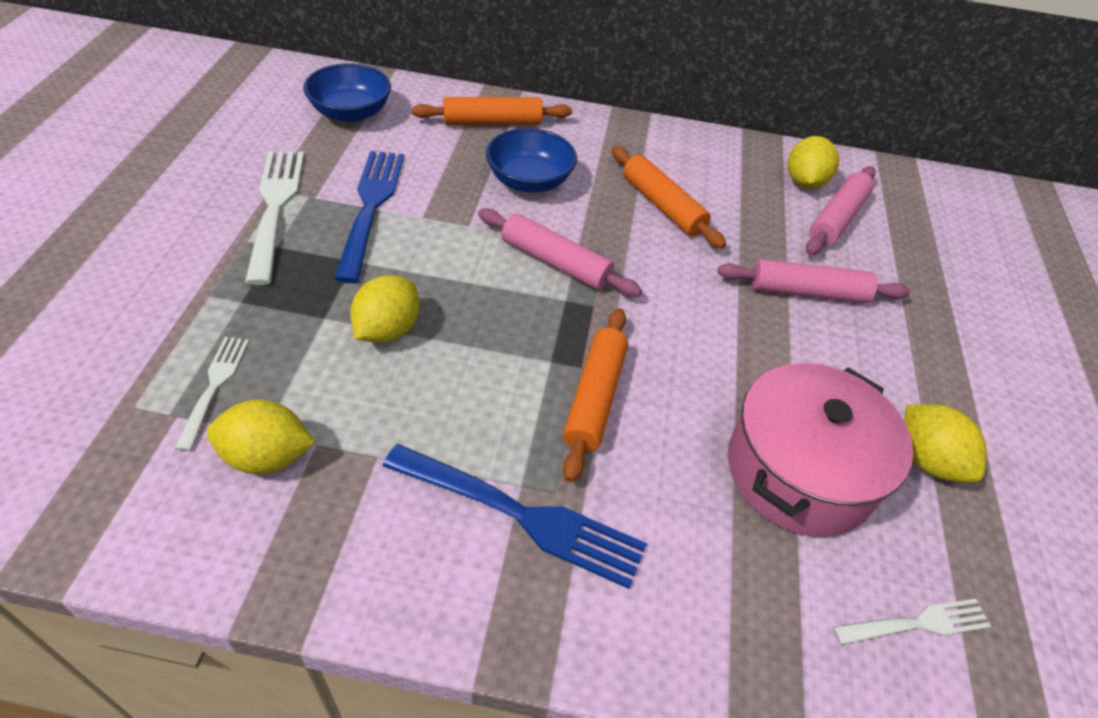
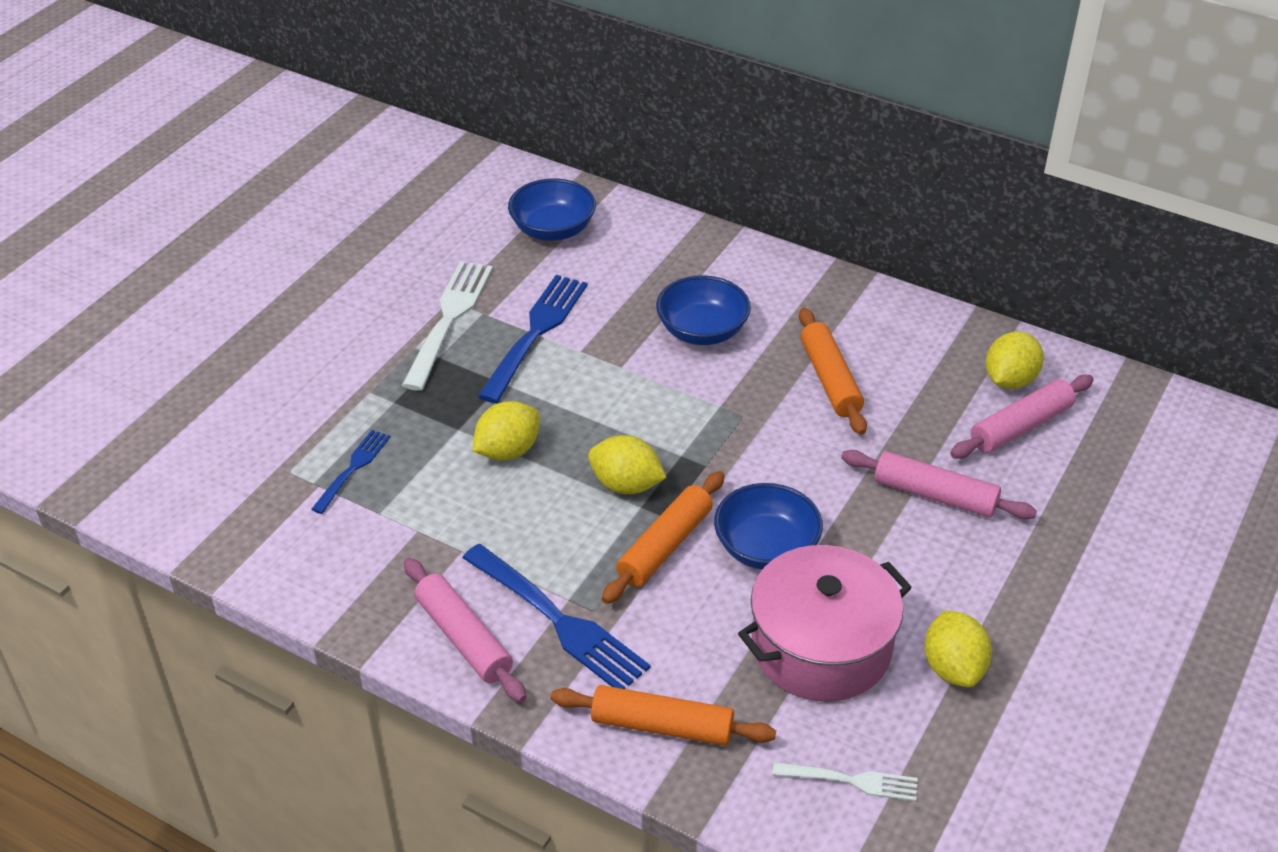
camera: 25 degrees right, 5 degrees down
white fork [175,337,249,451] -> blue fork [311,430,391,514]
yellow lemon [207,400,315,474] -> yellow lemon moved to [588,435,667,494]
orange rolling pin [412,97,572,125] -> orange rolling pin moved to [551,685,776,746]
pink rolling pin [478,208,642,297] -> pink rolling pin moved to [404,558,526,702]
none -> blue bowl [714,483,823,570]

